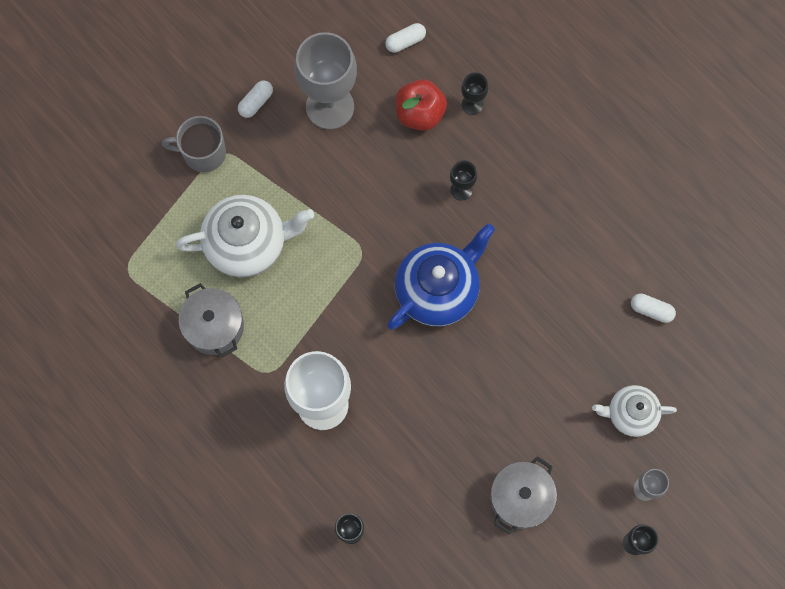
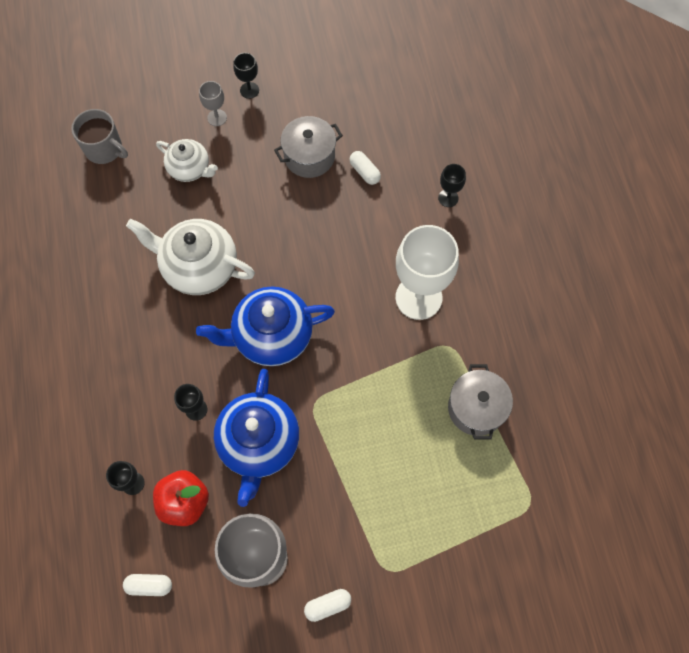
camera: 150 degrees left, 5 degrees down
grey mug [162,116,226,173] -> grey mug moved to [71,109,128,164]
white teapot [176,195,314,278] -> white teapot moved to [126,219,255,295]
white capsule [631,293,676,323] -> white capsule moved to [349,151,381,185]
none -> blue teapot [214,369,299,507]

